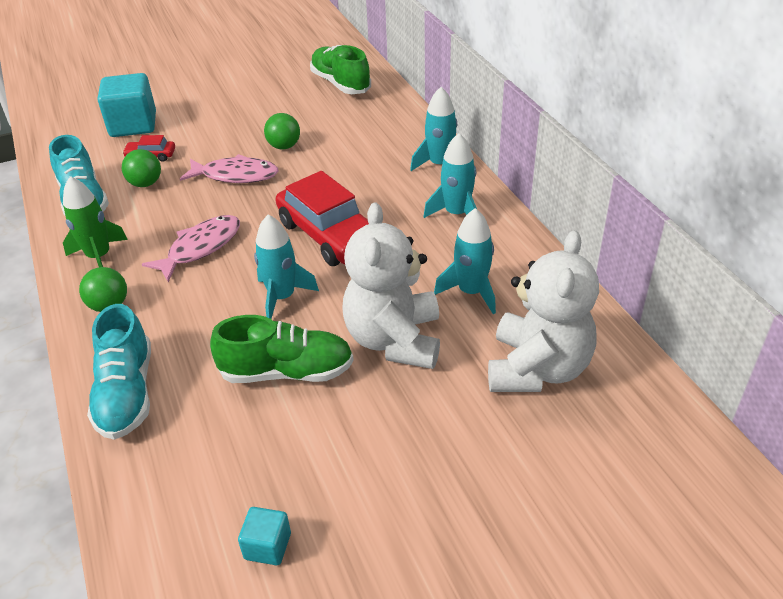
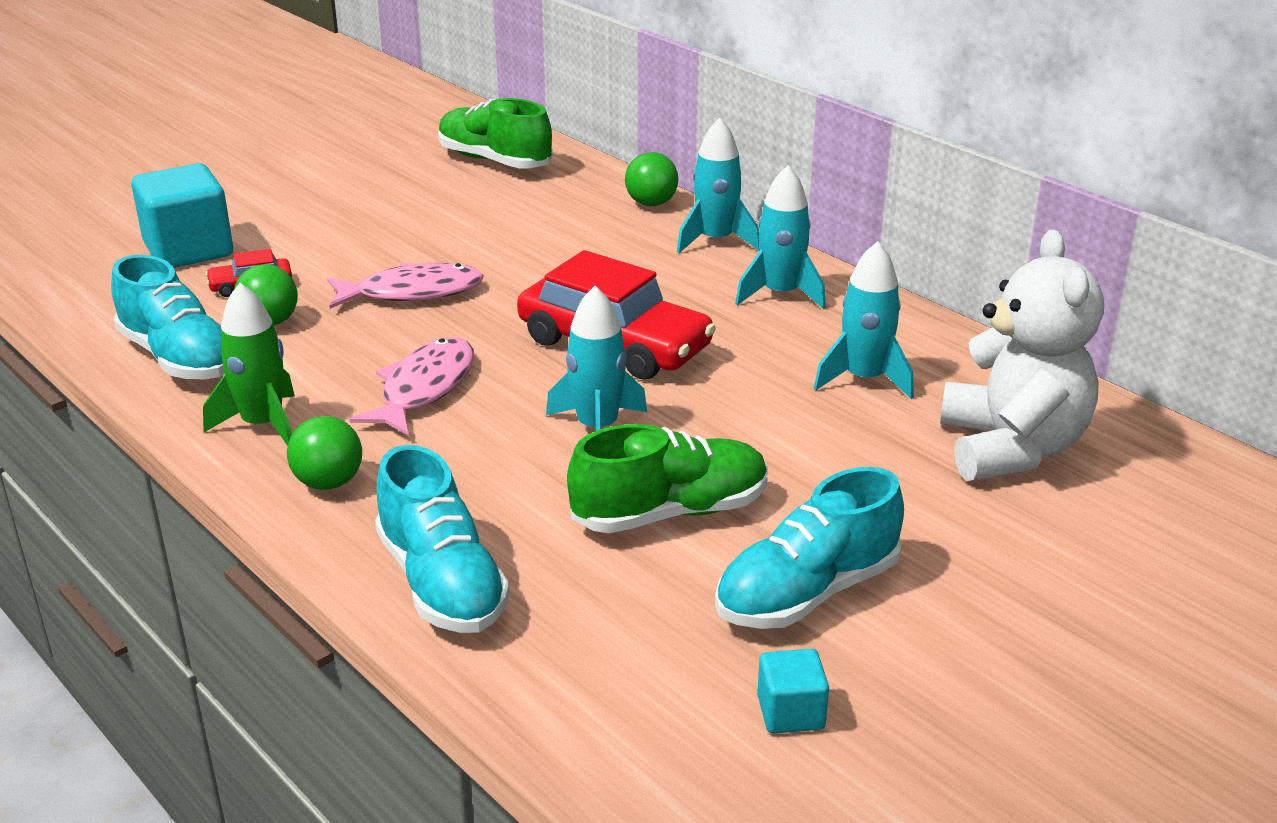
camera: 20 degrees left, 10 degrees down
green ball [264,113,300,149] -> green ball moved to [625,152,678,206]
white teddy bear [342,202,440,369] -> none
none -> turquoise shoe [715,467,904,629]

